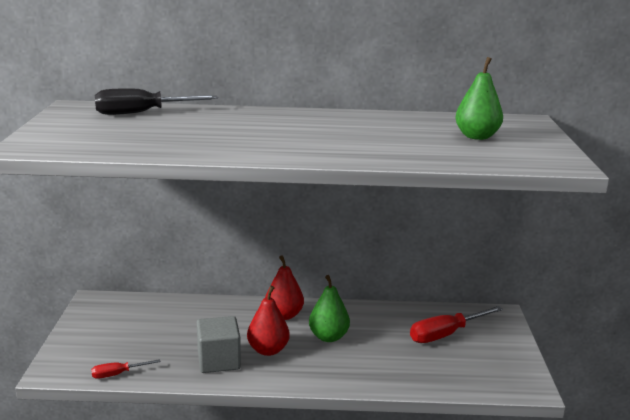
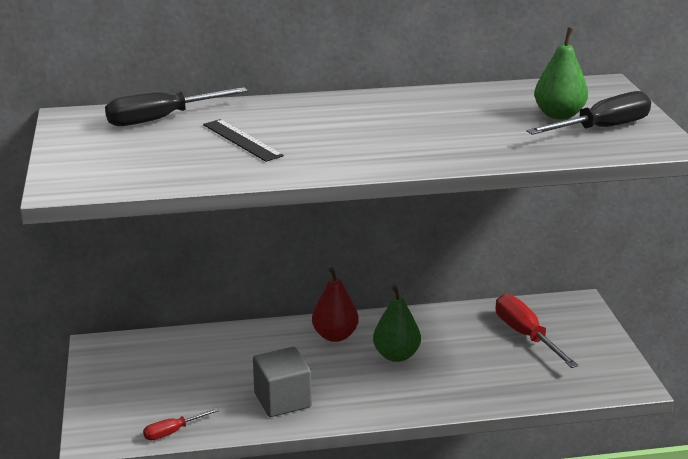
camera: 10 degrees left, 5 degrees up
red pear [247,286,290,356] -> none
red screwdriver [410,306,503,343] -> red screwdriver turned 105 degrees clockwise [495,294,579,368]
none -> black ruler [203,119,284,162]
none -> black screwdriver [526,91,651,135]

